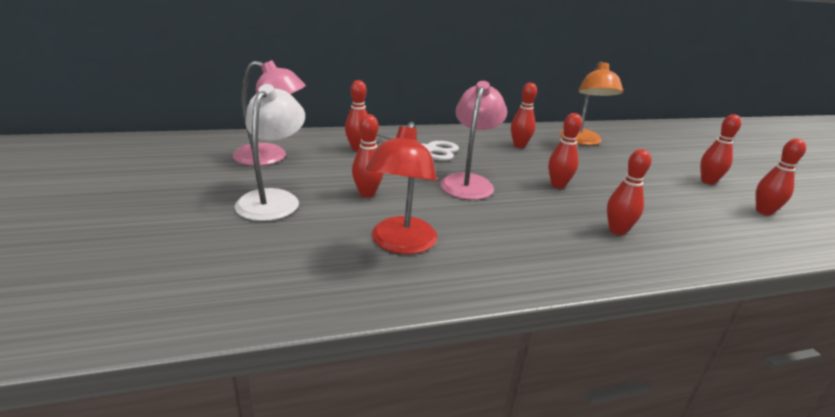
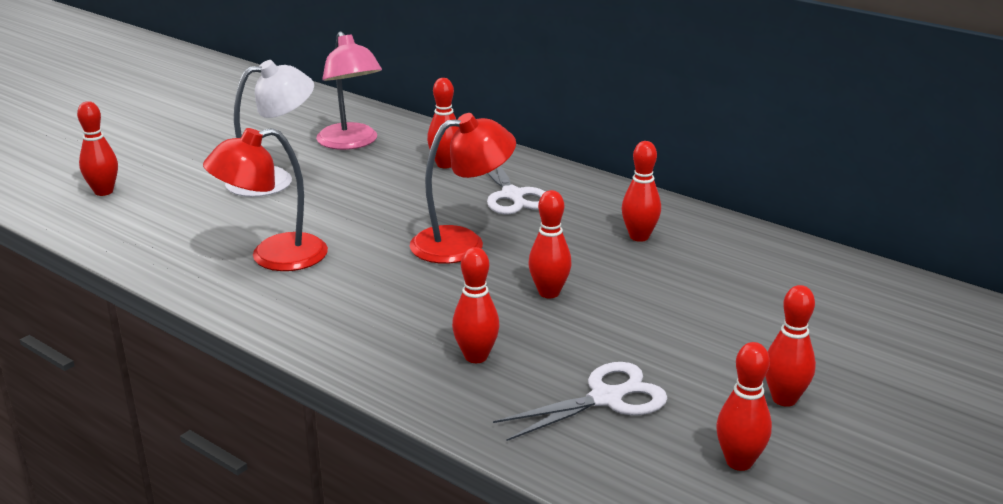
camera: 55 degrees right, 0 degrees up
red bowling pin [352,114,384,198] -> red bowling pin moved to [77,101,118,196]
pink lamp [440,81,507,200] -> red lamp [410,113,516,264]
orange lamp [560,61,624,145] -> none
none -> white scissors [493,362,667,441]

